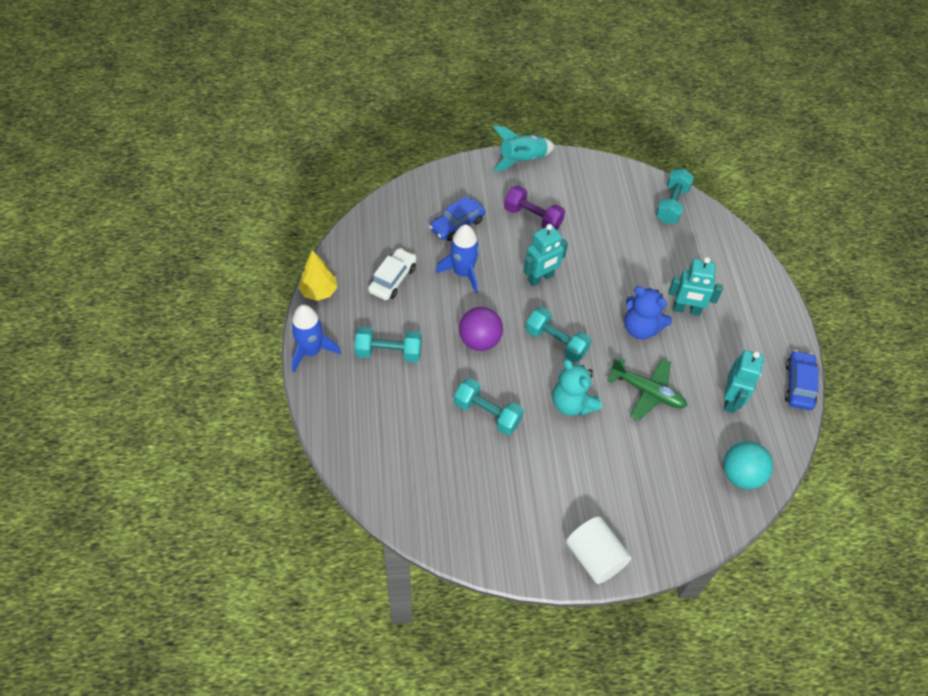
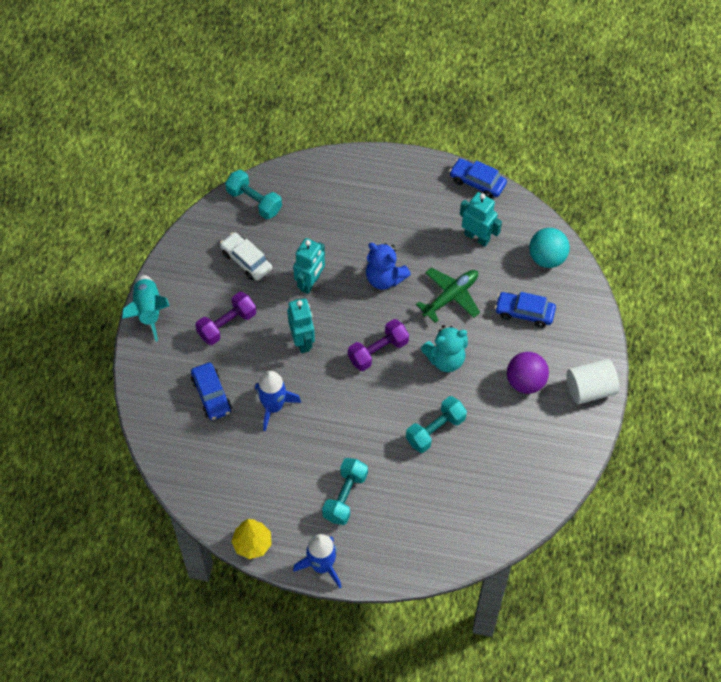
camera: 70 degrees left, 5 degrees up
white car [368,248,416,300] -> white car moved to [220,232,272,281]
purple ball [459,307,503,351] -> purple ball moved to [507,352,549,394]
turquoise dumbbell [525,307,592,363] -> purple dumbbell [348,319,409,371]
blue teddy bear [625,286,672,339] -> blue teddy bear turned 75 degrees clockwise [366,243,411,290]
turquoise robot [669,257,723,316] -> turquoise robot moved to [293,238,325,294]
none -> blue car [495,292,556,327]

